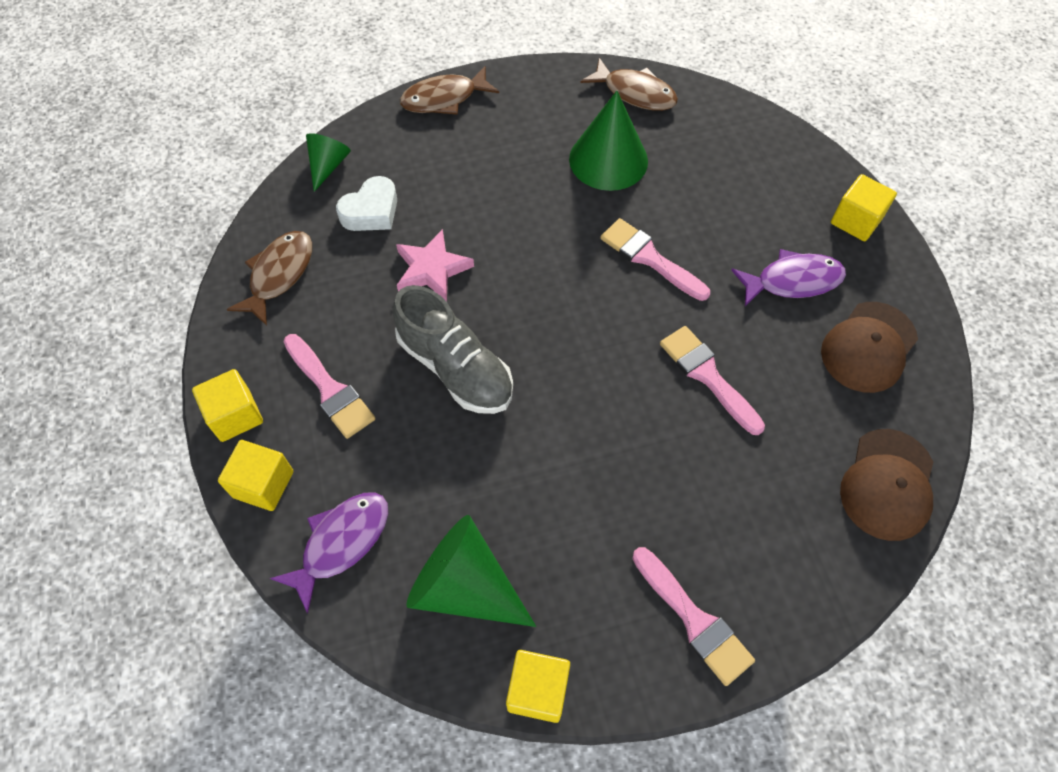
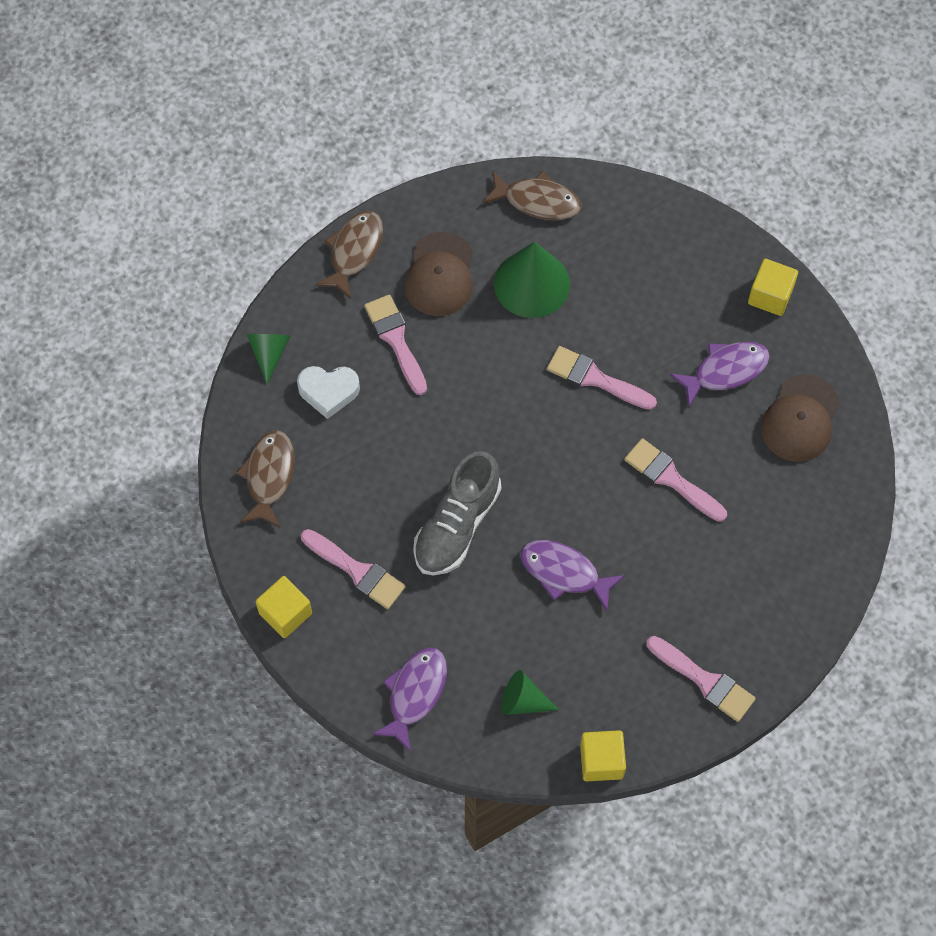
camera: 15 degrees left, 5 degrees up
yellow cube [218,440,293,511] -> none
white heart [336,176,397,231] -> white heart turned 60 degrees clockwise [297,366,360,419]
grey shoe [393,285,513,414] -> grey shoe turned 90 degrees clockwise [413,451,501,576]
pink star [396,229,474,302] -> none
brown fish [400,66,499,115] -> brown fish turned 150 degrees clockwise [315,211,383,299]
green cone [406,515,536,627] -> green cone [501,670,559,715], size x0.56
brown cap [840,429,933,541] -> brown cap moved to [405,232,473,316]
none -> pink brush [364,294,427,395]
none -> purple fish [520,540,625,610]

